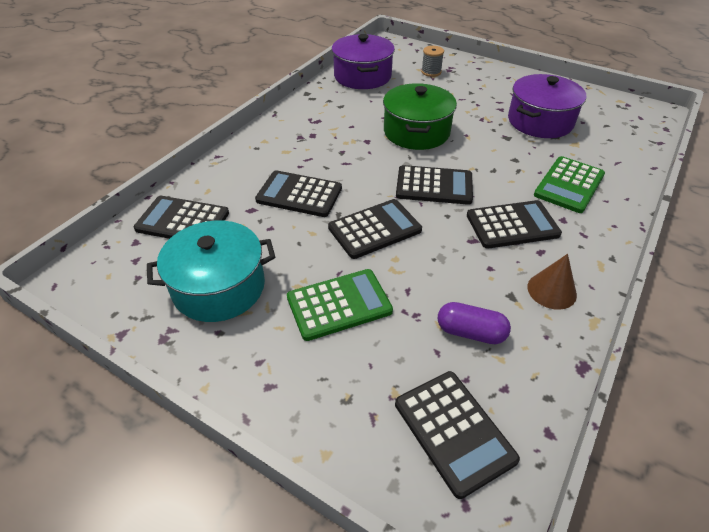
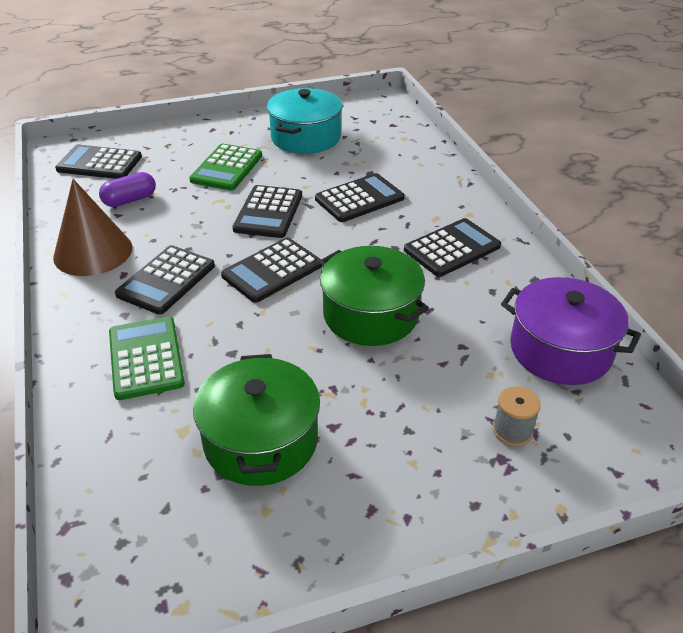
camera: 130 degrees right, 5 degrees down
black calculator [134,196,229,239] -> black calculator moved to [404,218,501,277]
purple pot [508,74,586,138] -> green pot [193,354,320,486]
brown cone [527,254,577,310] -> brown cone [53,179,132,276], size x1.71

